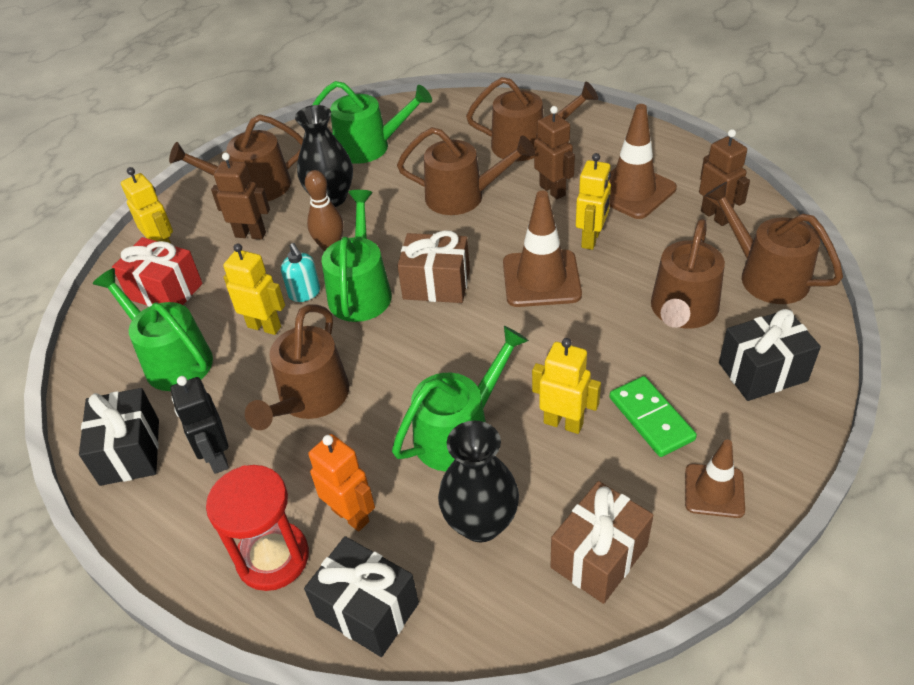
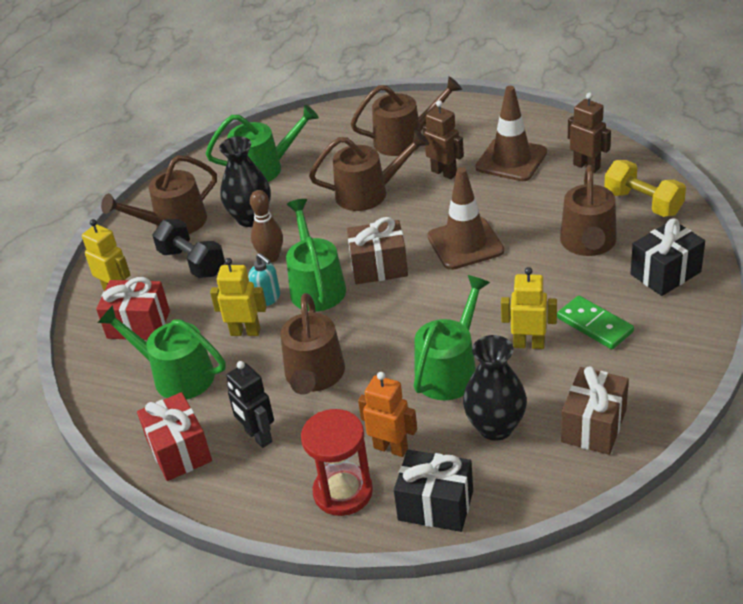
camera: 15 degrees left, 5 degrees down
black gift [79,388,159,486] -> red gift [137,392,212,481]
brown robot [211,153,270,240] -> black dumbbell [152,219,225,278]
yellow robot [576,153,611,250] -> none
brown traffic cone [685,439,745,518] -> none
brown watering can [705,182,843,304] -> yellow dumbbell [604,160,686,217]

